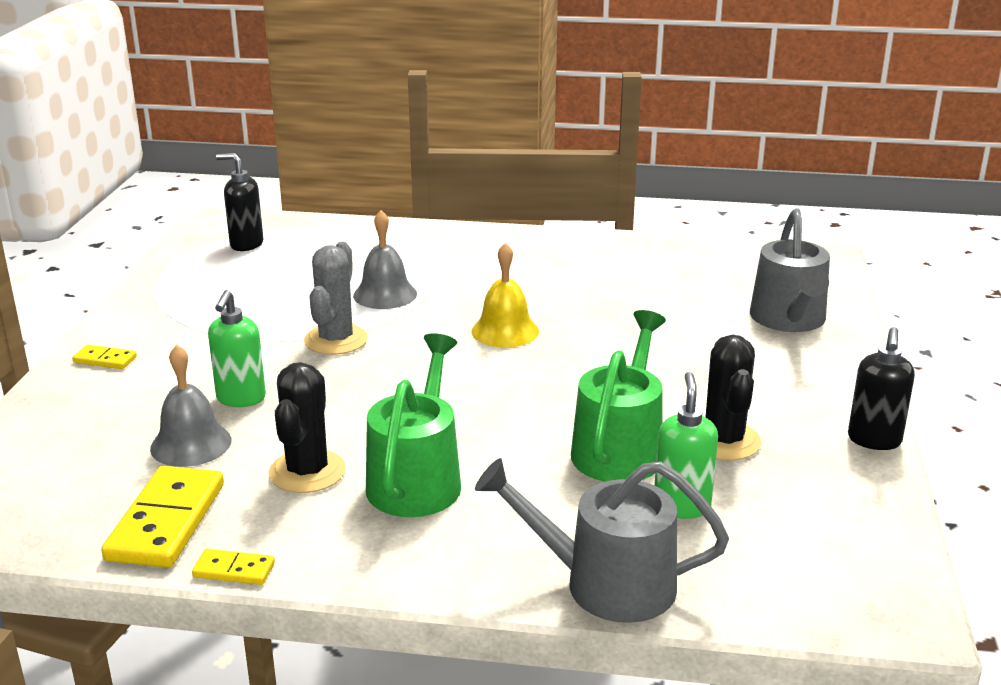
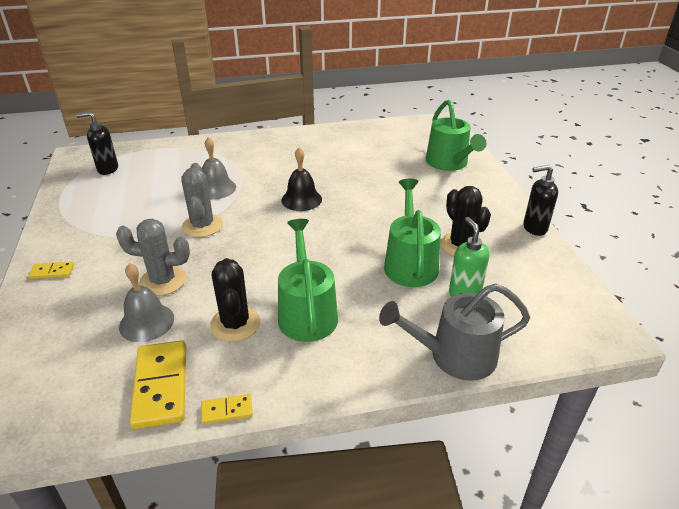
camera: 20 degrees left, 10 degrees up
green soap dispenser [208,290,266,407] -> grey cactus [116,219,190,296]
yellow bell [471,242,539,348] -> black bell [281,147,322,211]
grey watering can [750,208,830,332] -> green watering can [426,100,486,171]
black soap dispenser [848,327,915,450] -> black soap dispenser turned 90 degrees clockwise [523,165,558,236]

